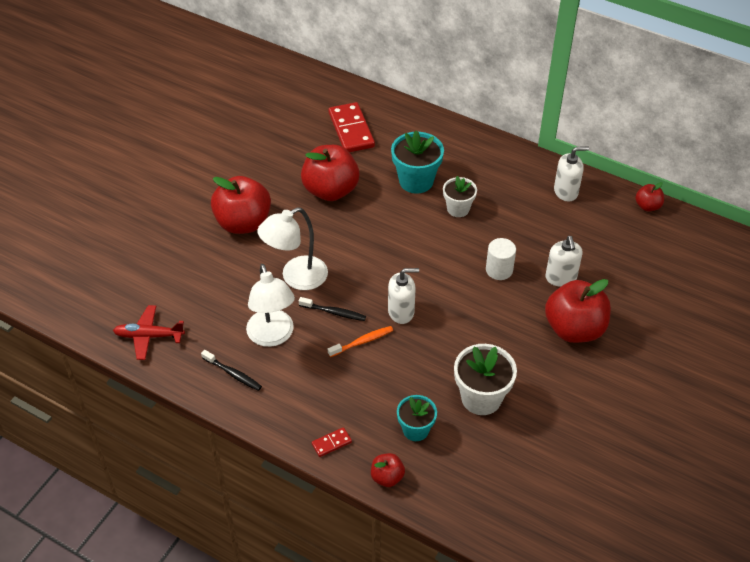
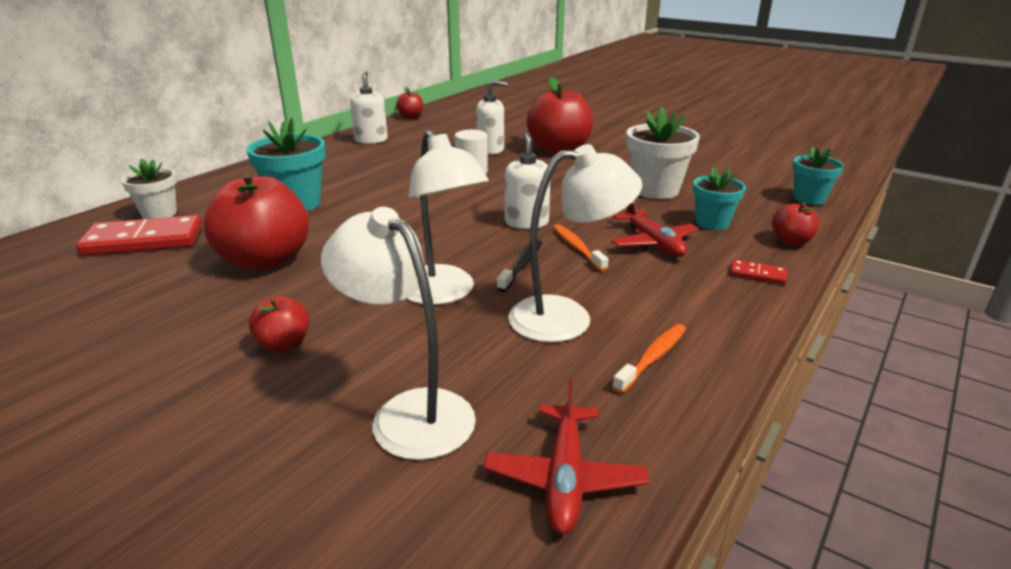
camera: 85 degrees left, 20 degrees down
black toothbrush [201,350,262,391] -> orange toothbrush [612,324,686,394]
red apple [211,176,271,234] -> red apple [249,296,309,353], size x0.48
red domino [312,427,352,457] -> red domino turned 45 degrees counterclockwise [730,259,787,285]
white flower pot [443,176,477,217] -> white flower pot moved to [121,158,177,219]
none -> white lamp [321,207,476,460]
none -> red plane [611,201,698,257]
none -> turquoise flower pot [793,147,844,205]

